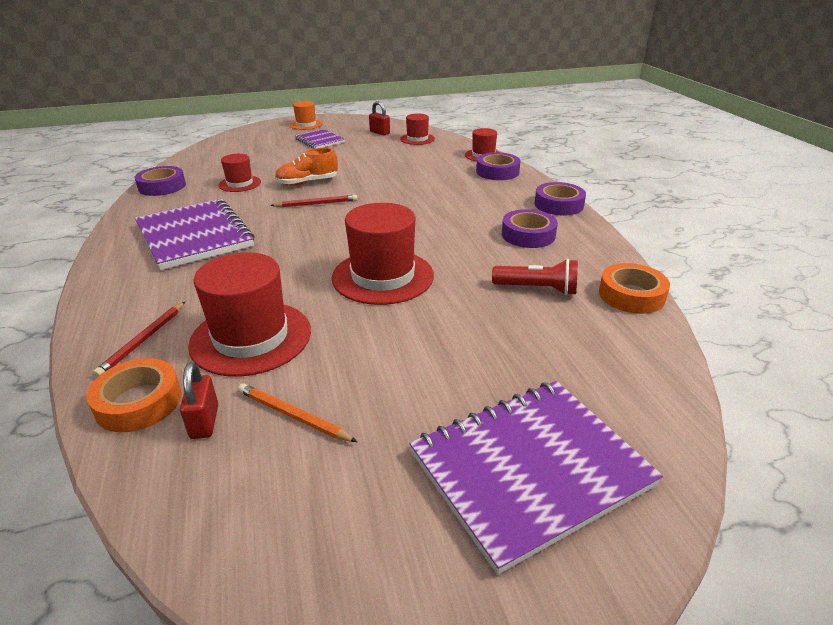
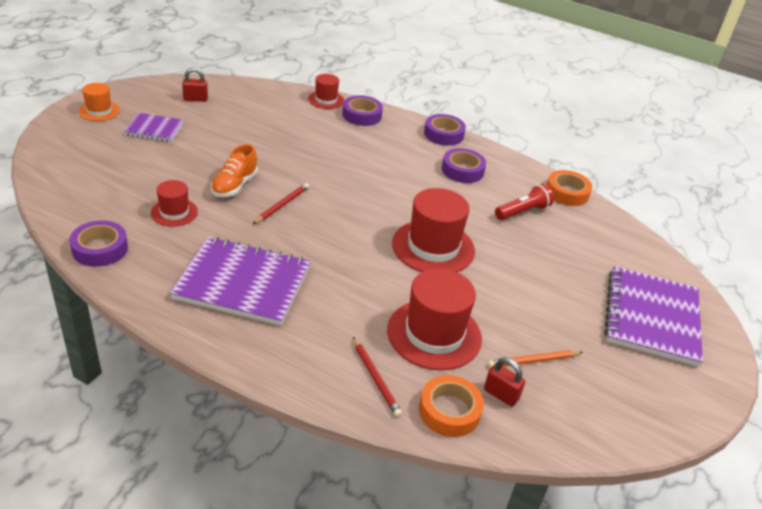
camera: 50 degrees left, 5 degrees up
red hat [400,114,435,145] -> none

